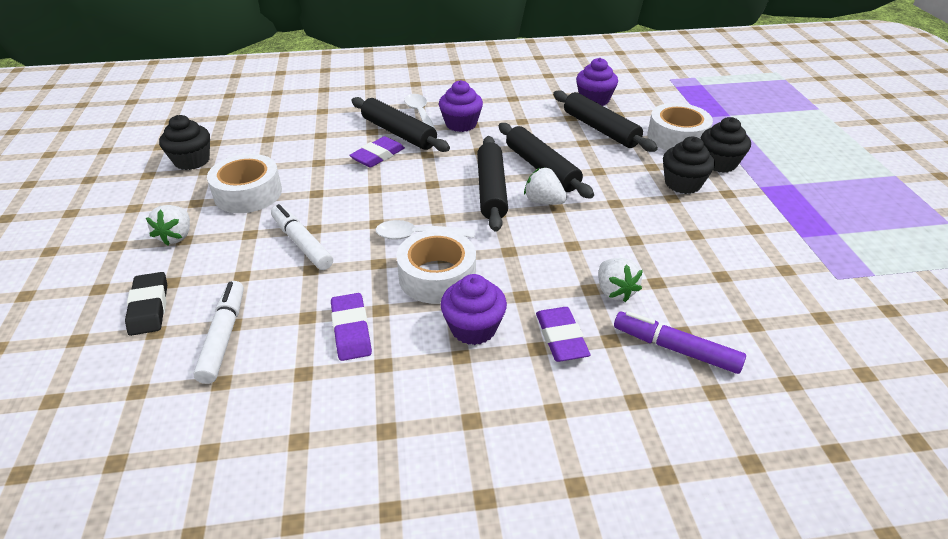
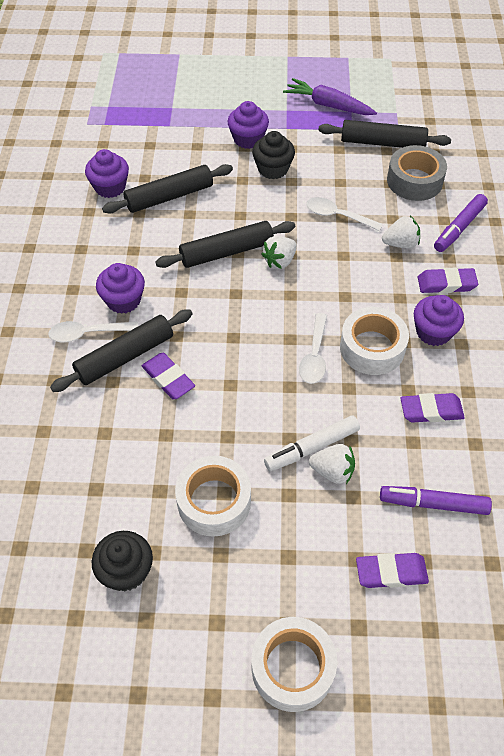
camera: 80 degrees left, 15 degrees up
black eraser [125,272,167,336] -> purple eraser [356,553,429,588]
white strawberry [146,205,190,246] -> white strawberry moved to [309,444,355,484]
white marker [193,281,244,384] -> purple marker [380,486,492,515]
black rolling pin [477,136,508,232] -> black rolling pin moved to [318,120,451,148]
white tape [647,103,713,150] -> white tape moved to [252,617,337,712]
black cupcake [701,117,751,173] -> purple cupcake [227,101,269,149]
none -> purple carrot [283,78,377,115]
none -> white spoon [306,197,383,231]
none -> grey tape [387,145,447,201]

